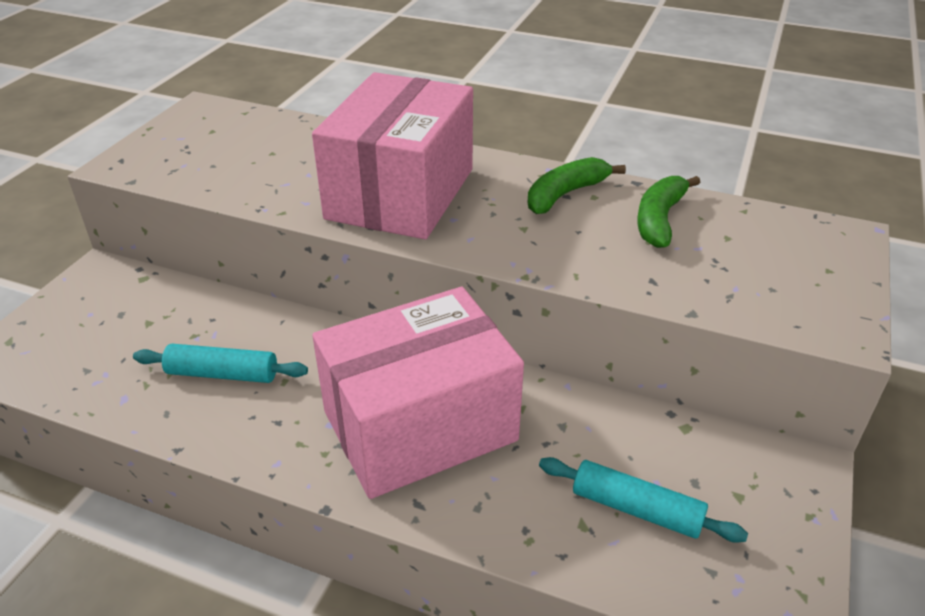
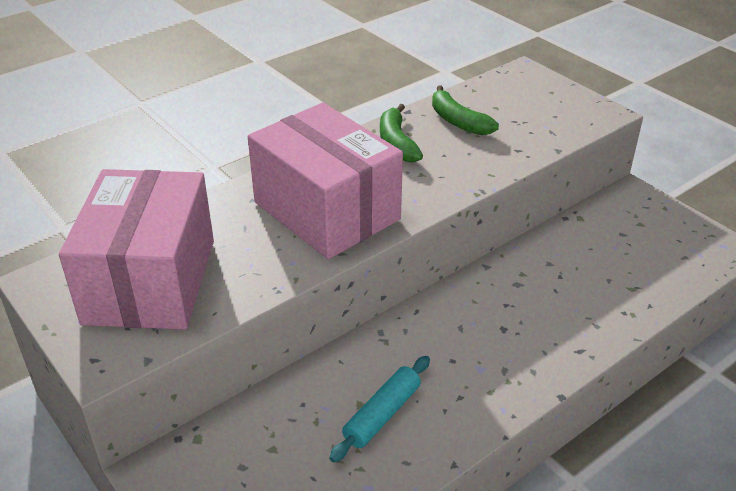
camera: 60 degrees left, 0 degrees up
pink box [312,287,524,499] -> pink box moved to [59,169,214,330]
turquoise rolling pin [539,457,748,543] -> none

